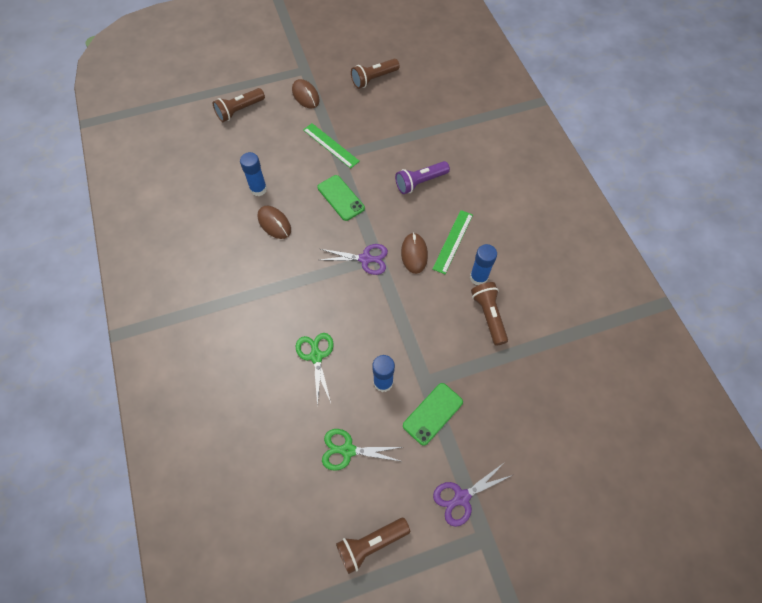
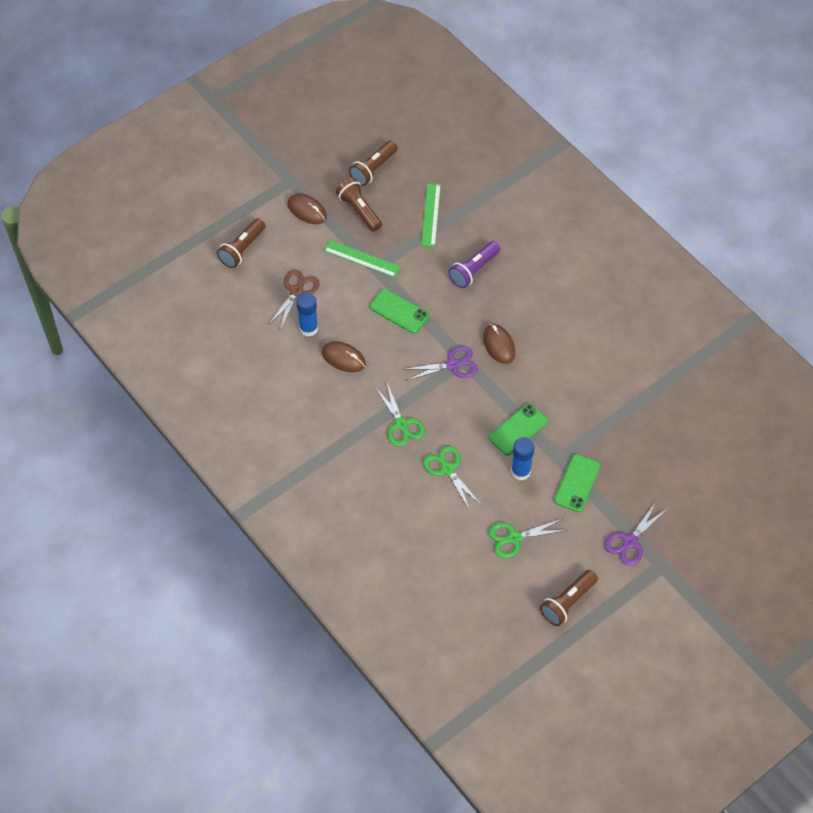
camera: 20 degrees left, 5 degrees down
green ruler [433,210,473,274] -> green ruler moved to [421,183,441,247]
blue glue stick [470,244,497,285] -> none
brown flashlight [471,282,508,346] -> brown flashlight moved to [336,178,382,232]
none -> brown scissors [269,270,319,330]
none -> green scissors [375,383,425,446]
none -> green phone [489,404,548,455]

